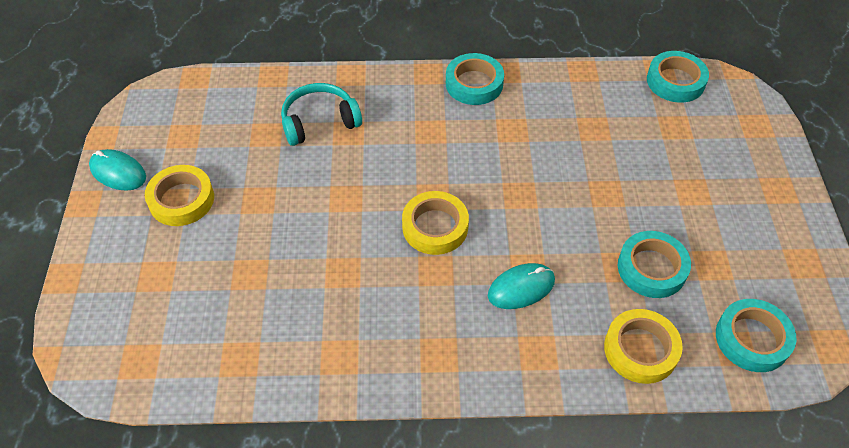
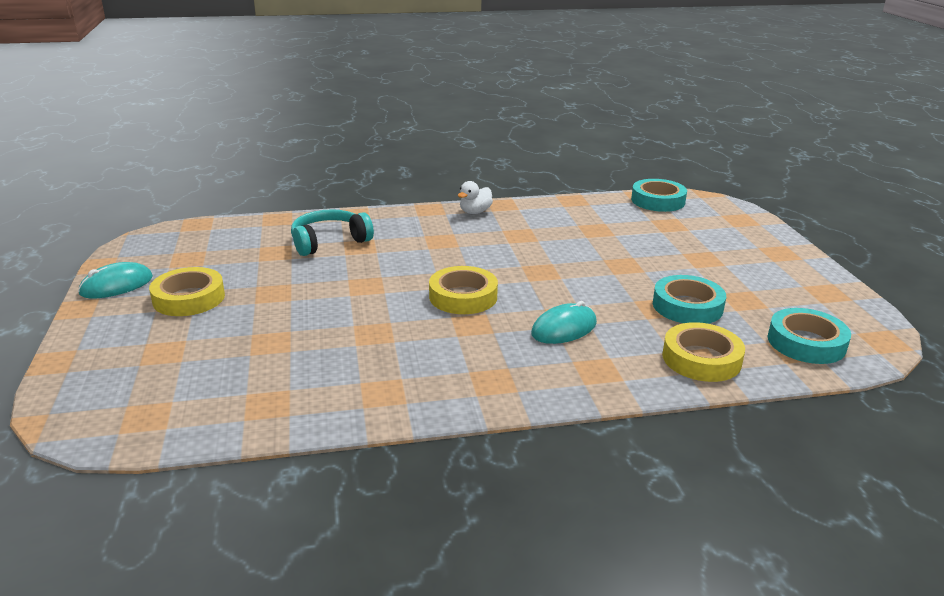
camera: 10 degrees left, 25 degrees down
turquoise mouse [89,149,146,191] -> turquoise mouse turned 60 degrees counterclockwise [78,262,153,298]
turquoise tape [446,53,504,105] -> white duck [458,181,493,214]

